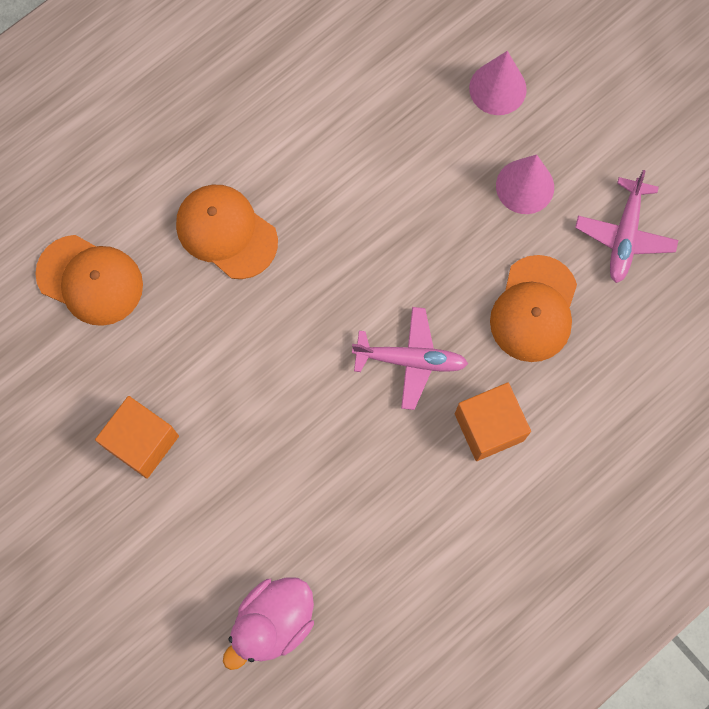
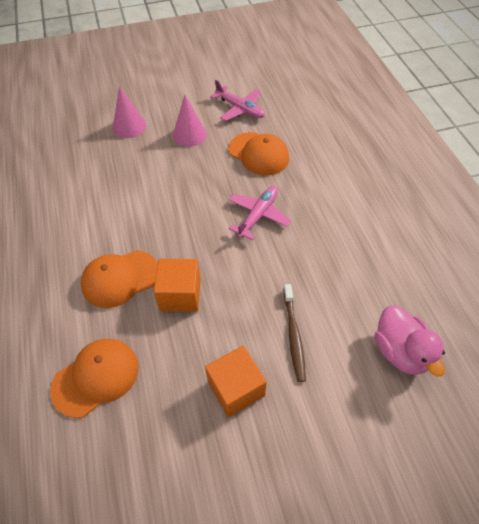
camera: 65 degrees left, 20 degrees down
orange cube [455,383,531,461] -> orange cube moved to [154,258,201,312]
none -> brown toothbrush [283,284,306,382]

